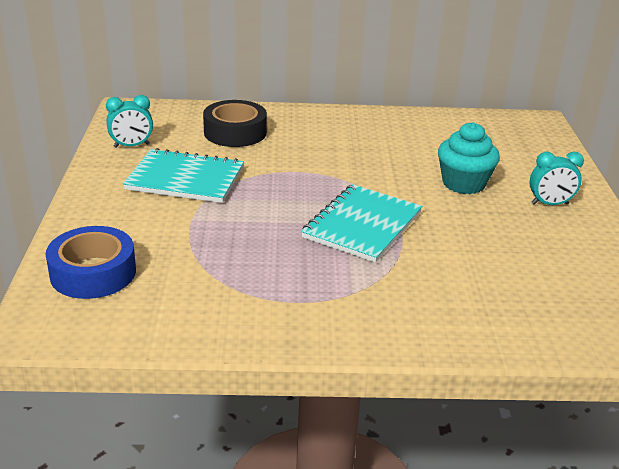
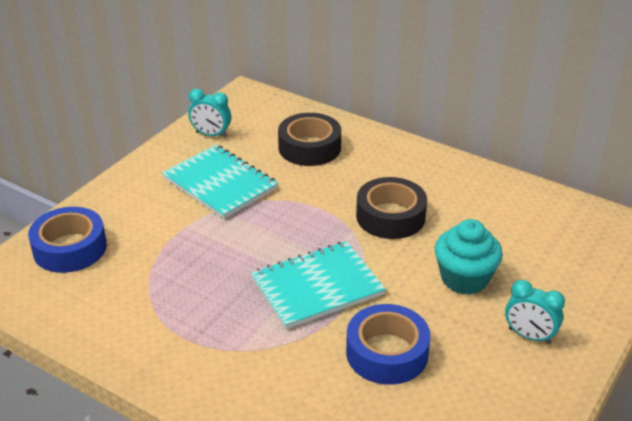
camera: 35 degrees right, 5 degrees up
none -> blue tape [346,304,431,385]
none -> black tape [356,177,427,239]

